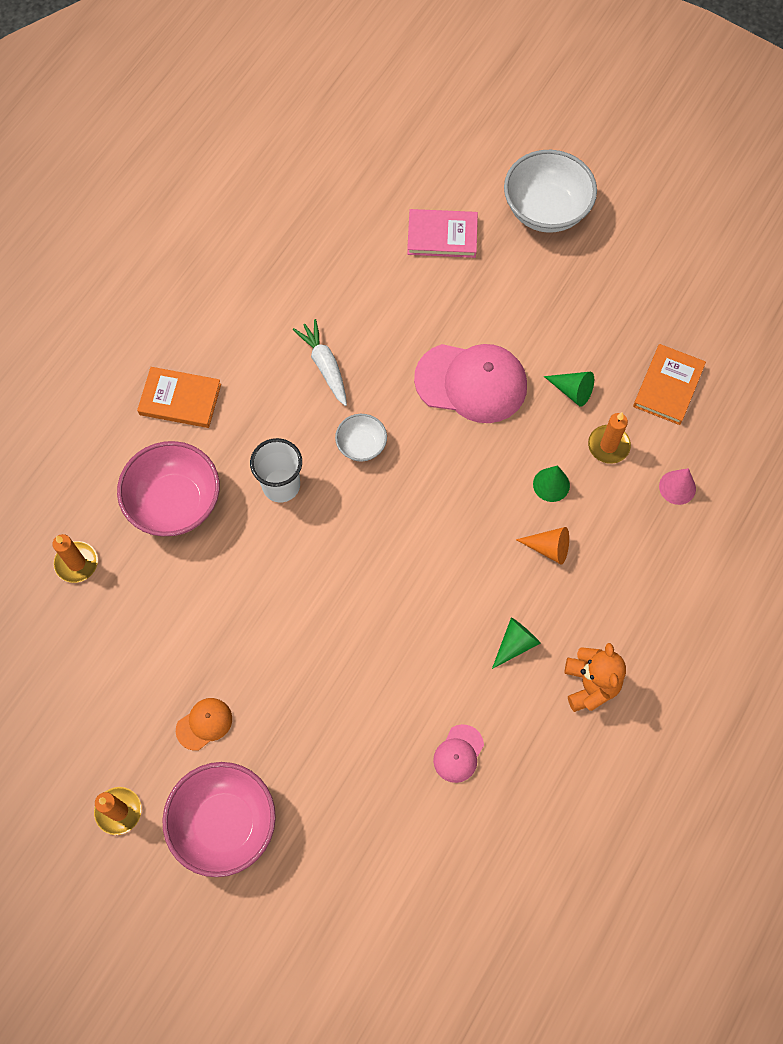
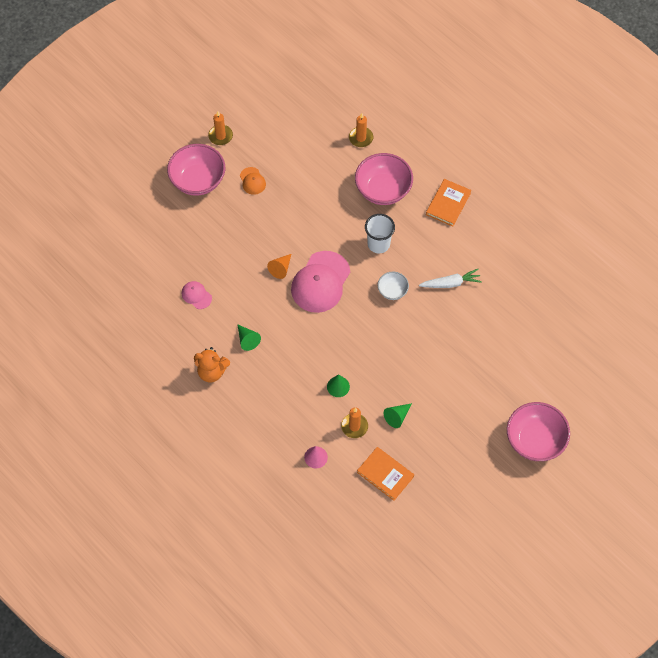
camera: 105 degrees right, 5 degrees down
pink book [407,209,478,258] -> none
pink cap [414,344,527,423] -> pink cap moved to [291,251,350,313]
white bowl [504,150,597,233] -> pink bowl [507,402,570,461]
orange cone [516,527,569,564] -> orange cone moved to [267,254,291,279]

